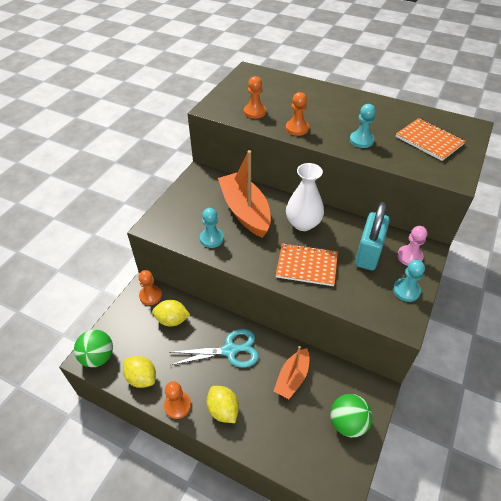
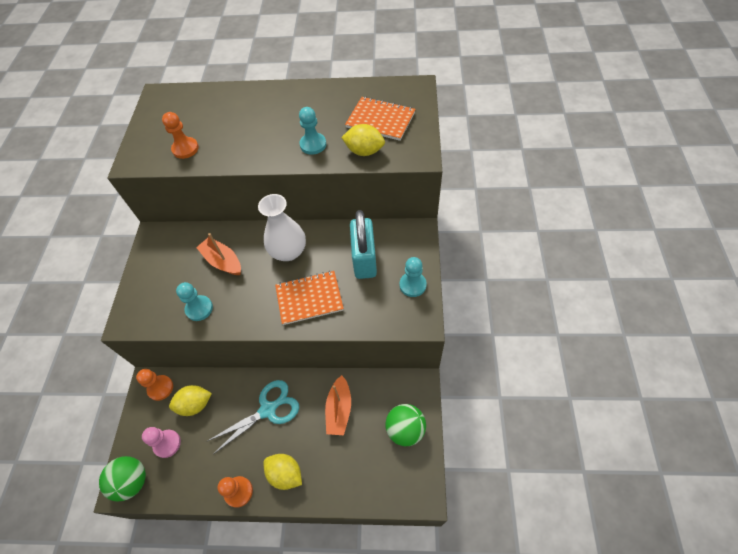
camera: 20 degrees left, 10 degrees up
yellow lemon [123,356,156,388] -> yellow lemon moved to [341,124,385,156]
orange boat [218,150,271,238] -> orange boat [196,233,241,275], size x0.58
orange pawn [286,92,309,136] -> none
pink pawn [397,226,427,266] -> pink pawn moved to [142,427,181,458]

